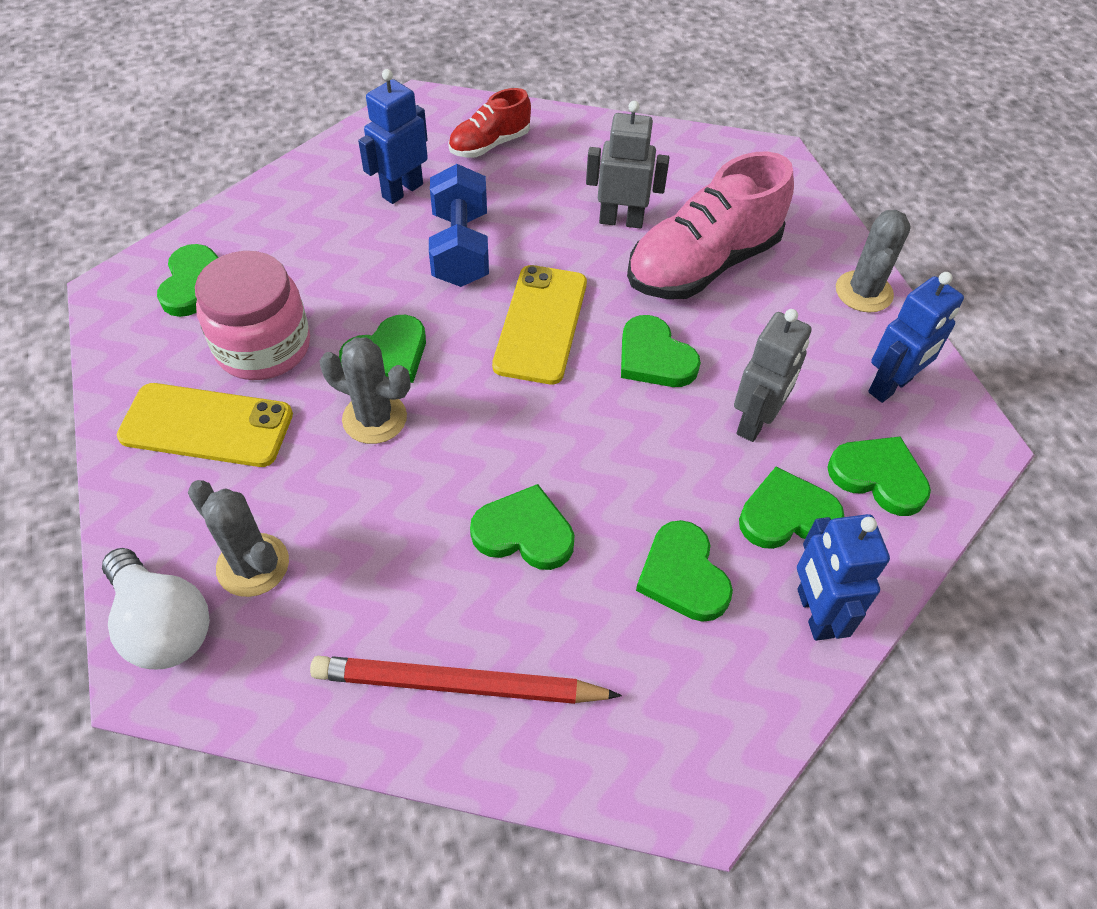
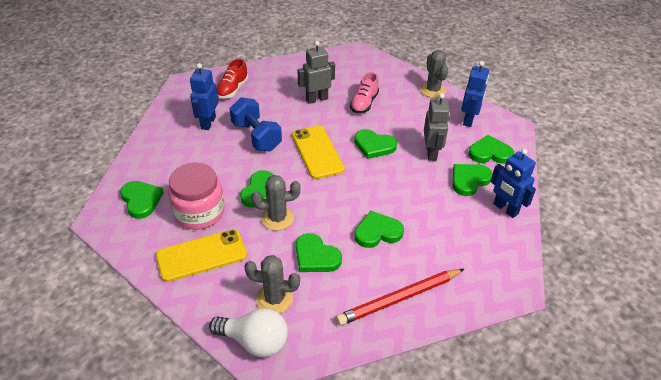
camera: 30 degrees left, 10 degrees down
pink shoe [627,151,794,299] -> pink shoe [350,72,379,113], size x0.54
green heart [636,520,733,622] -> green heart moved to [296,233,342,272]

